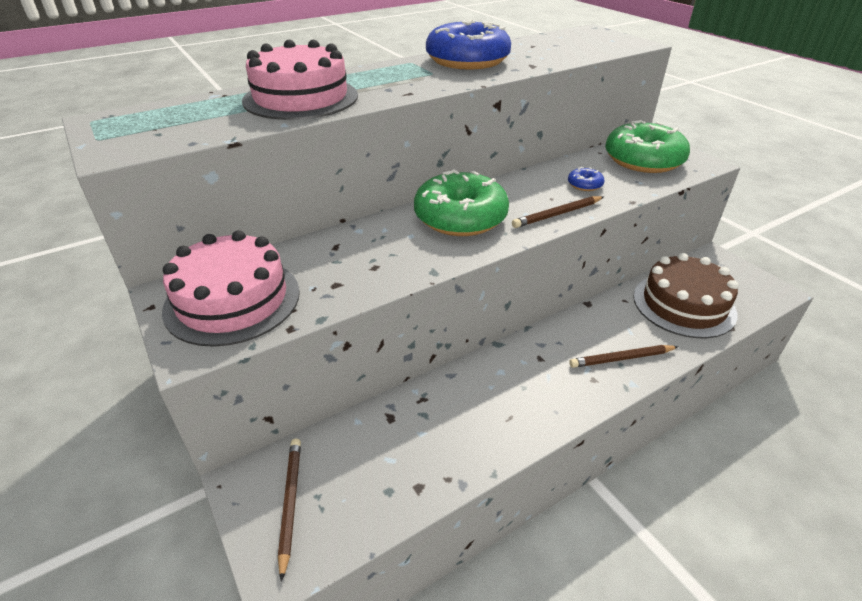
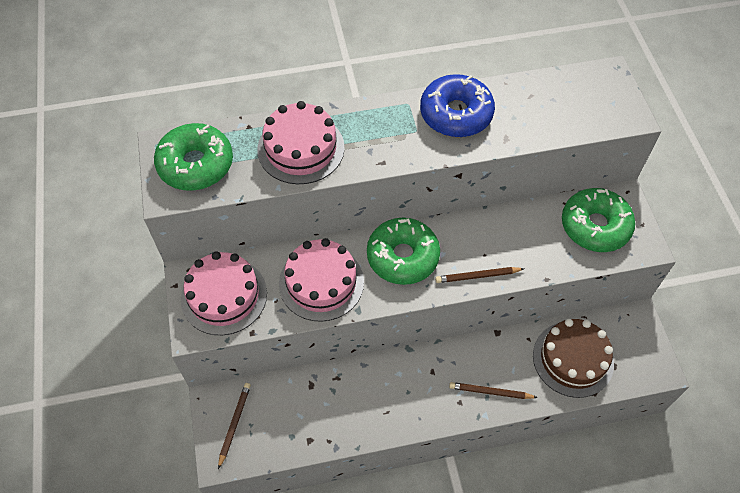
camera: 20 degrees right, 20 degrees up
blue donut [568,167,604,191] -> none
none -> green donut [154,123,233,191]
none -> pink cake [279,238,364,322]

